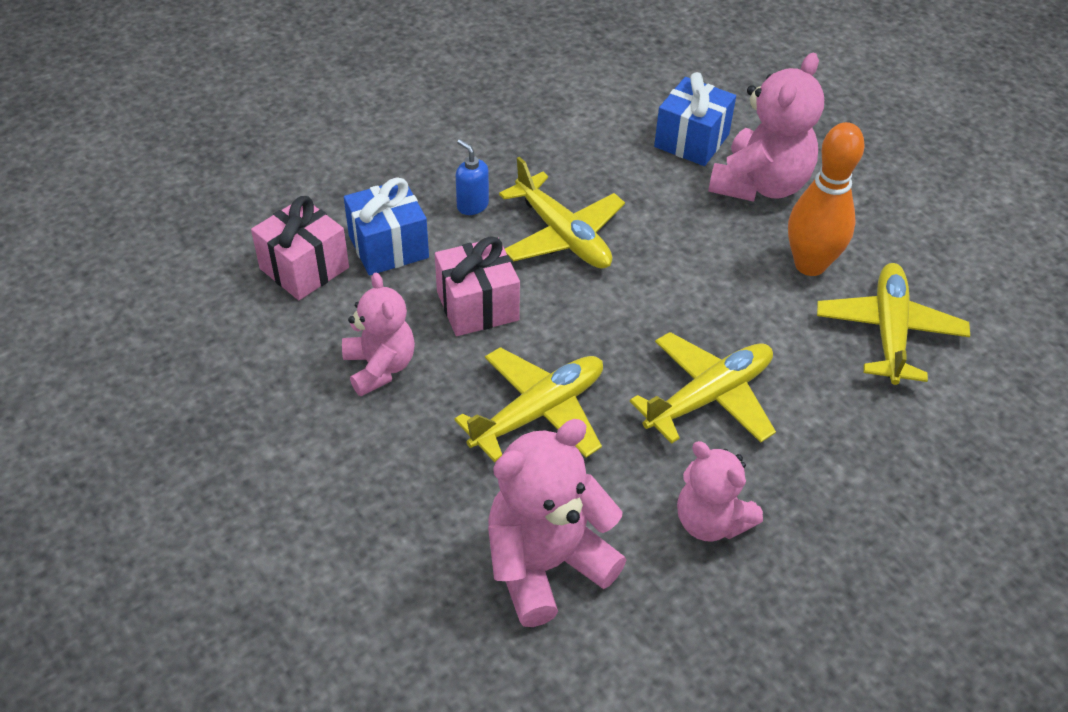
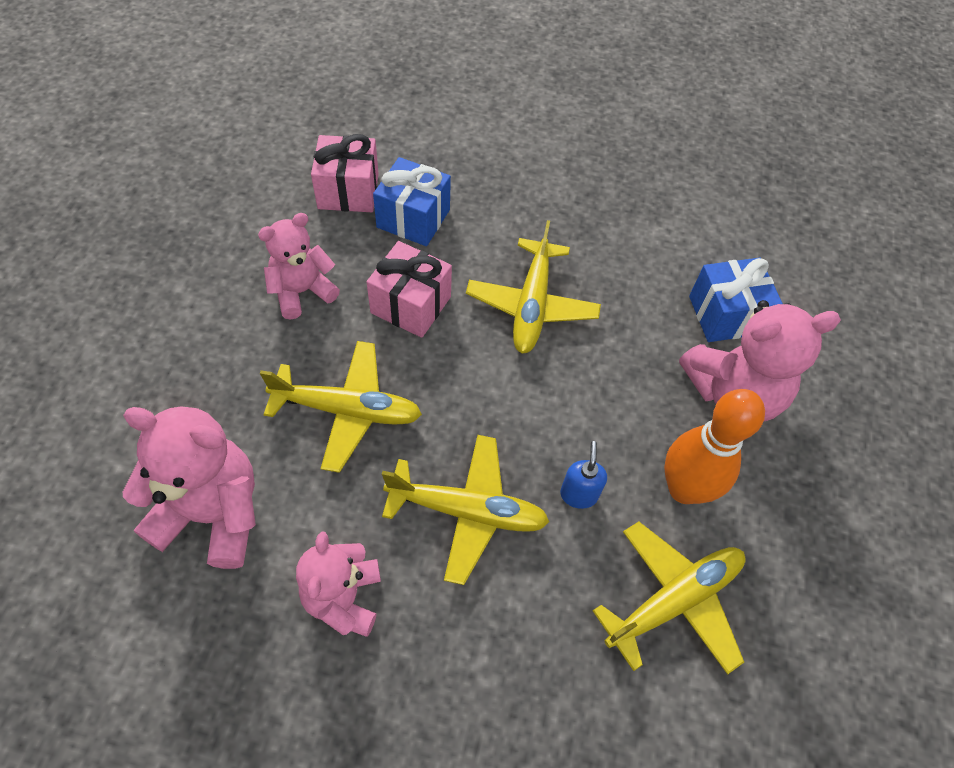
camera: 45 degrees right, 10 degrees up
pink teddy bear [342,273,415,396] -> pink teddy bear turned 150 degrees counterclockwise [258,213,340,320]
blue soap dispenser [456,139,489,215] -> blue soap dispenser moved to [560,441,607,509]

